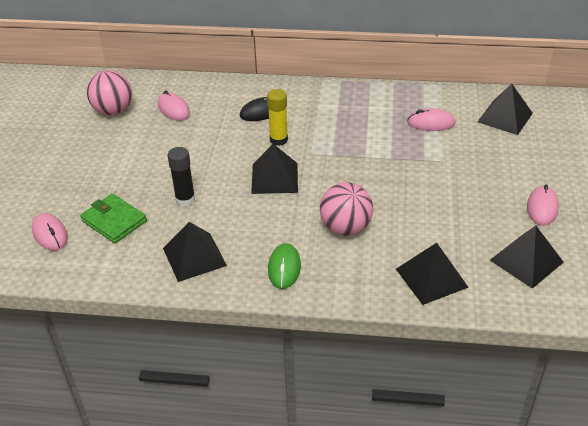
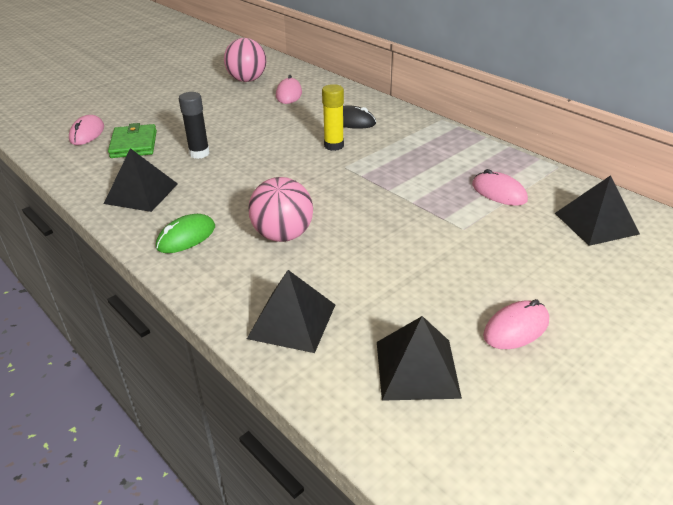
camera: 40 degrees right, 5 degrees down
black pyramid [251,144,298,194] -> none

